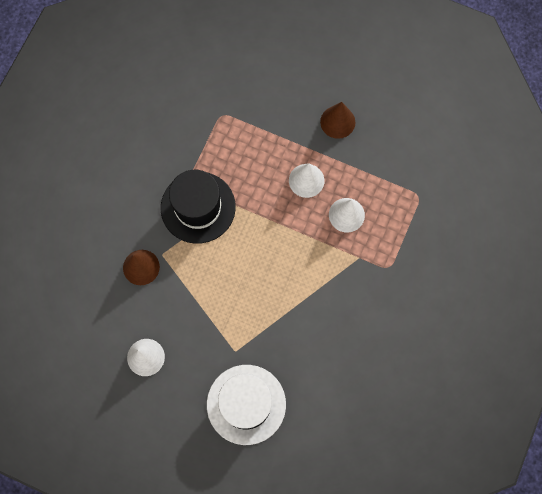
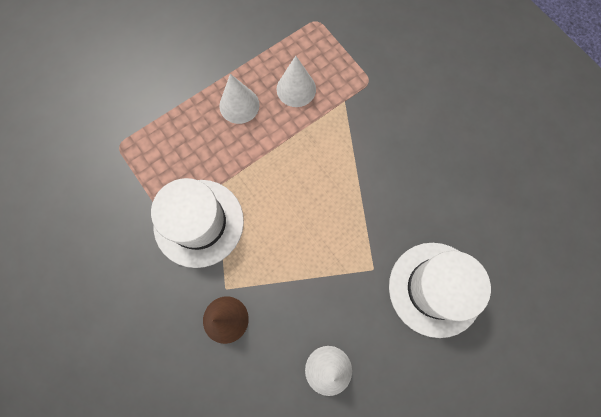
camera: 60 degrees left, 0 degrees up
black hat [161,170,236,244] -> white hat [151,178,244,268]
brown cone [320,102,355,139] -> none

